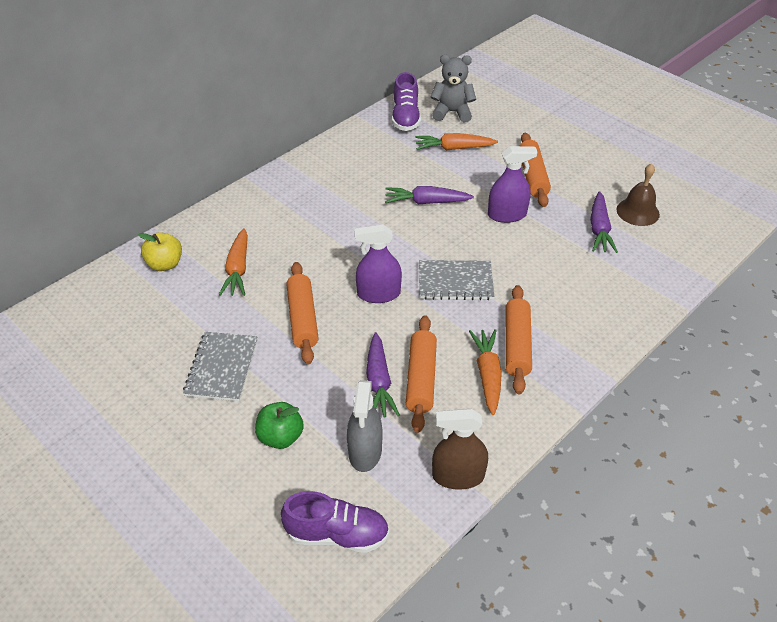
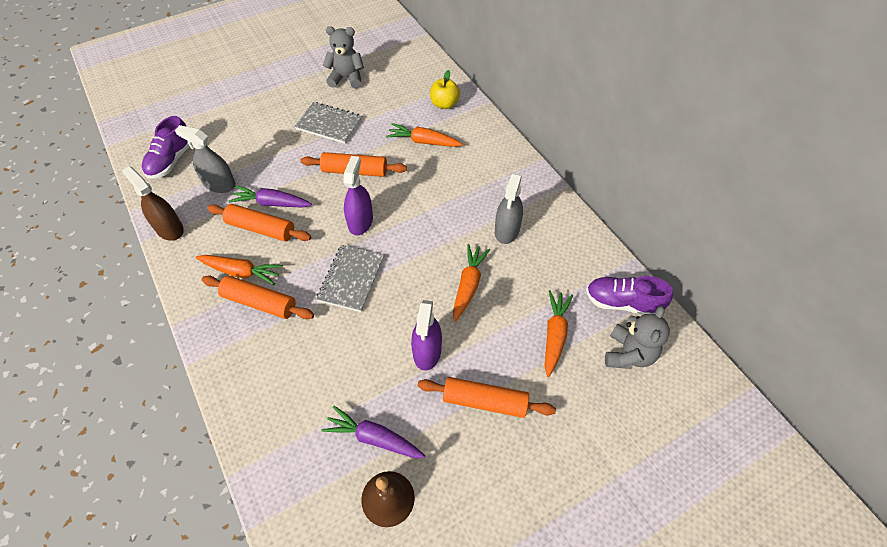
camera: 105 degrees right, 10 degrees up
green apple [255,402,304,449] -> none
purple carrot [385,186,474,204] -> orange carrot [453,244,490,321]
brown spray bottle [432,409,488,490] -> brown spray bottle turned 60 degrees counterclockwise [122,166,184,241]
none -> grey teddy bear [323,26,364,89]
none -> grey spray bottle [495,174,523,244]

